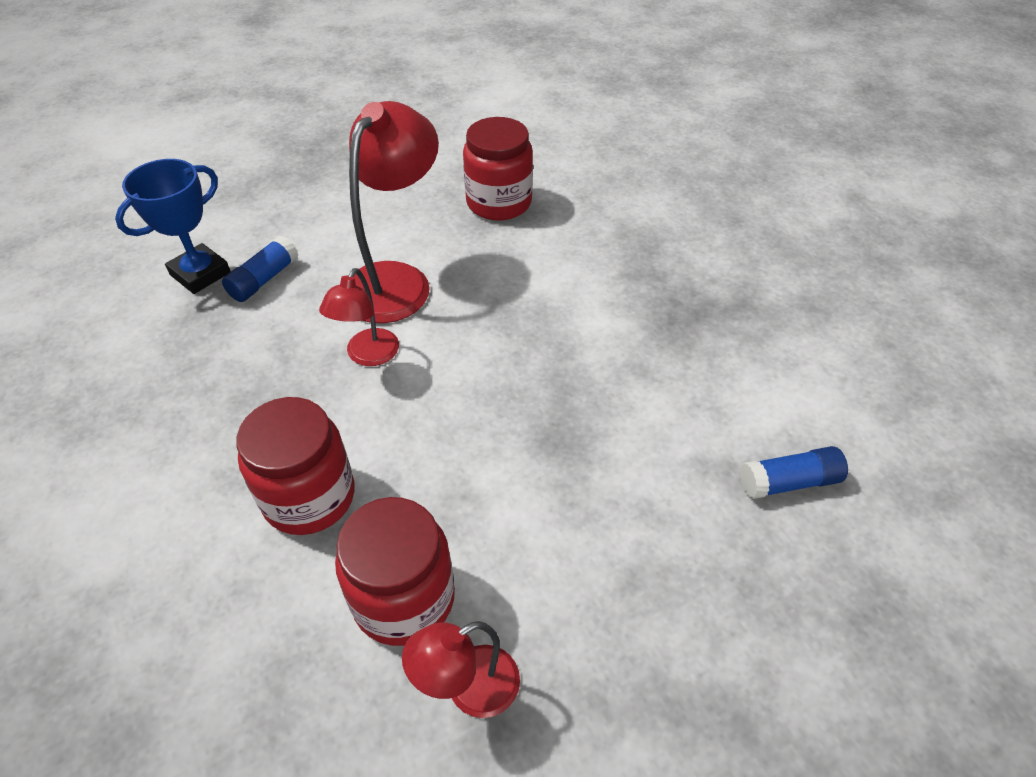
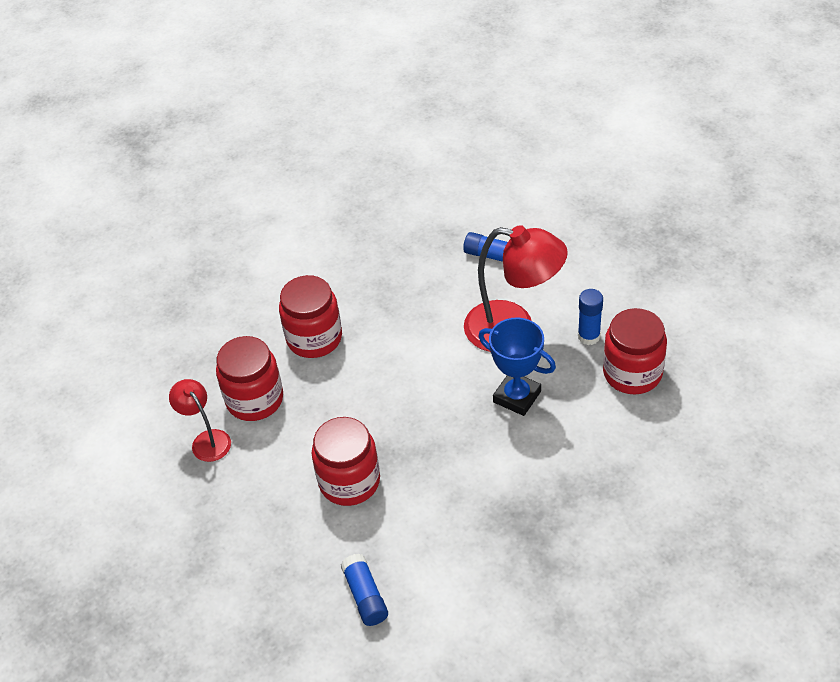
camera: 85 degrees right, 0 degrees up
blue trophy [115,159,231,294] -> blue trophy moved to [478,318,556,416]
red lamp [319,268,399,366] -> none
none -> red jar [312,417,380,506]
none -> blue glue stick [578,289,603,345]

